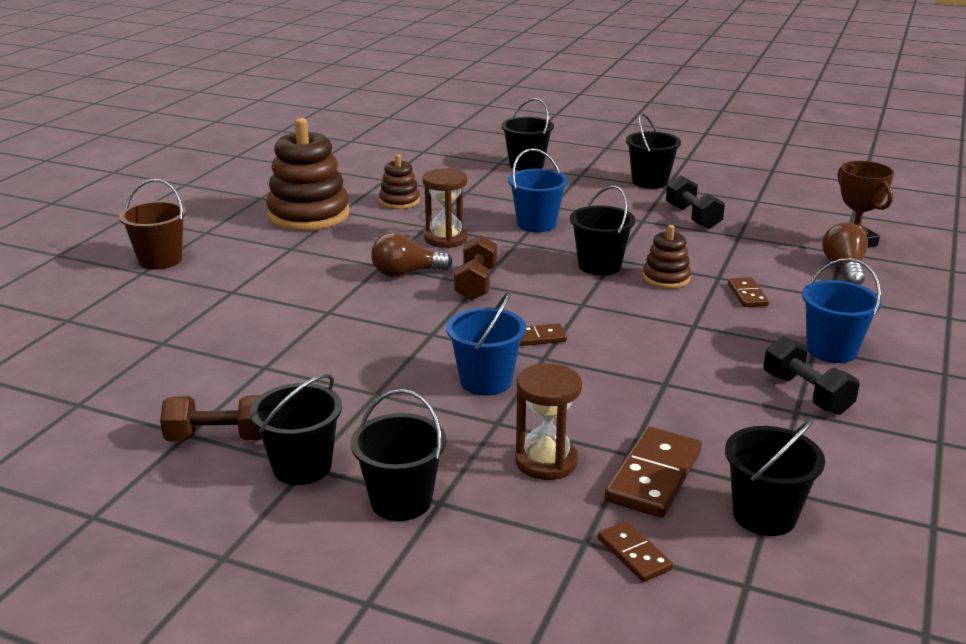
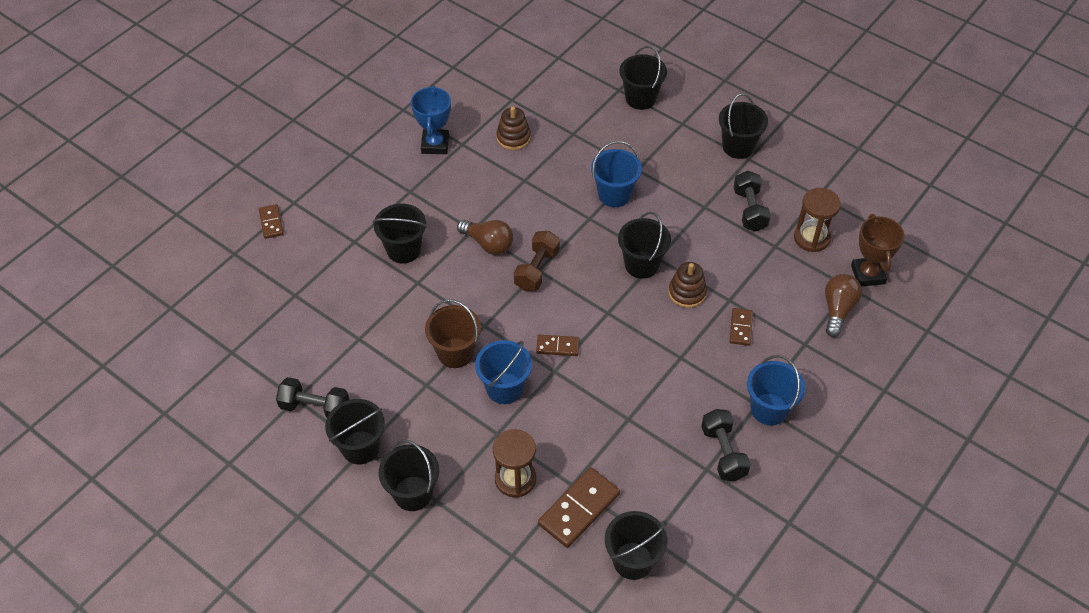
camera: 15 degrees right, 25 degrees up
brown bucket [119,179,186,270] -> brown bucket moved to [425,299,481,368]
brown dumbbell [160,395,262,441] -> black dumbbell [276,377,349,418]
brown stacking toy [266,118,350,231] -> blue trophy [411,86,451,154]
brown light bulb [371,233,453,277] -> brown light bulb turned 150 degrees counterclockwise [457,220,513,255]
brown hourglass [423,168,468,248] -> brown hourglass moved to [794,188,841,252]
brown domino [598,521,673,582] -> brown domino moved to [259,204,284,239]
none -> black bucket [373,204,427,263]

